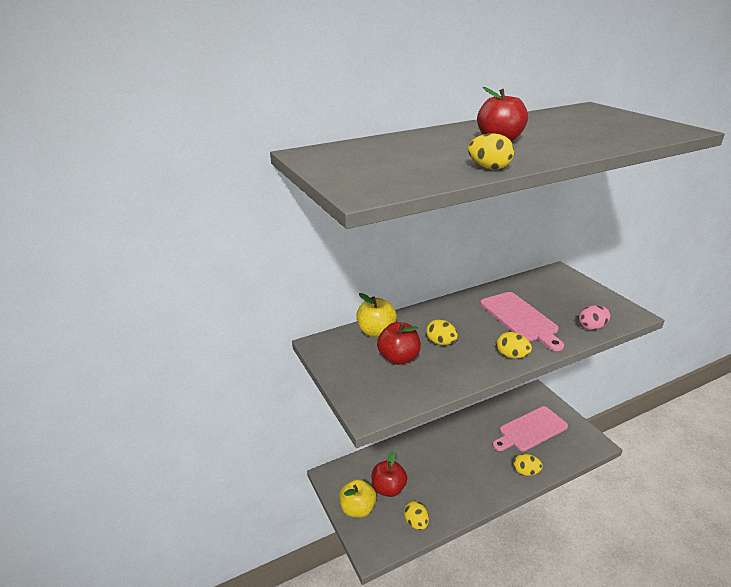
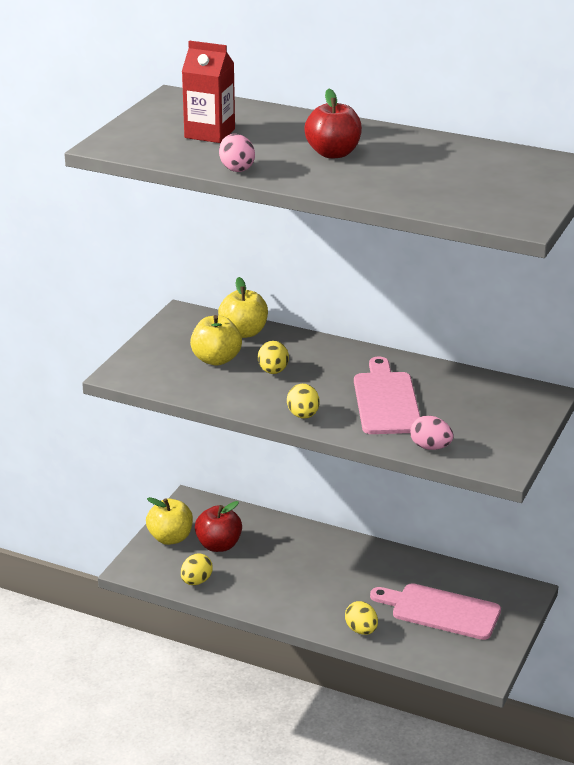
camera: 50 degrees right, 0 degrees up
red apple [377,322,421,365] -> yellow apple [190,315,242,366]
yellow egg [468,133,514,169] -> pink egg [219,134,255,172]
pink cutting board [480,292,564,351] -> pink cutting board turned 150 degrees clockwise [354,356,420,434]
none -> red carton [182,41,235,143]

